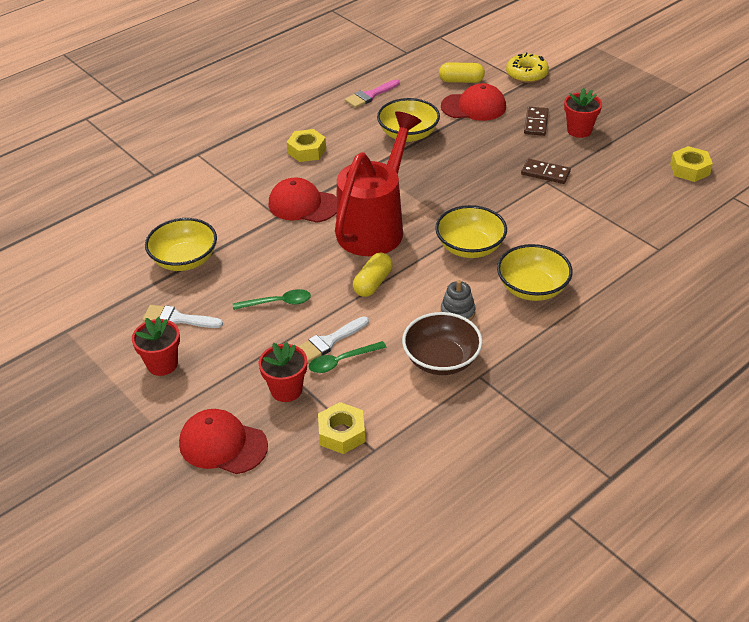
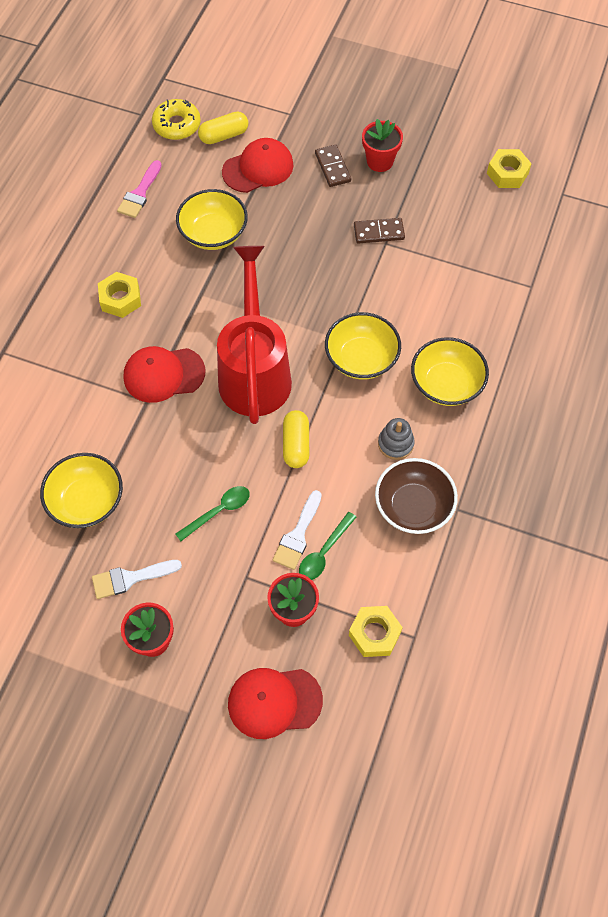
camera: 30 degrees left, 20 degrees up
yellow donut [506,52,549,83] -> yellow donut moved to [152,99,201,140]

